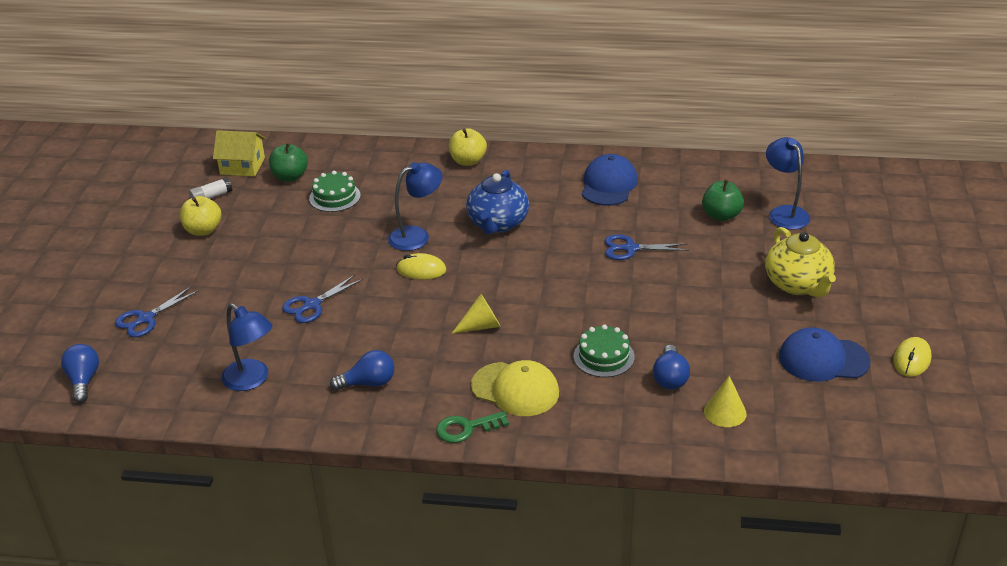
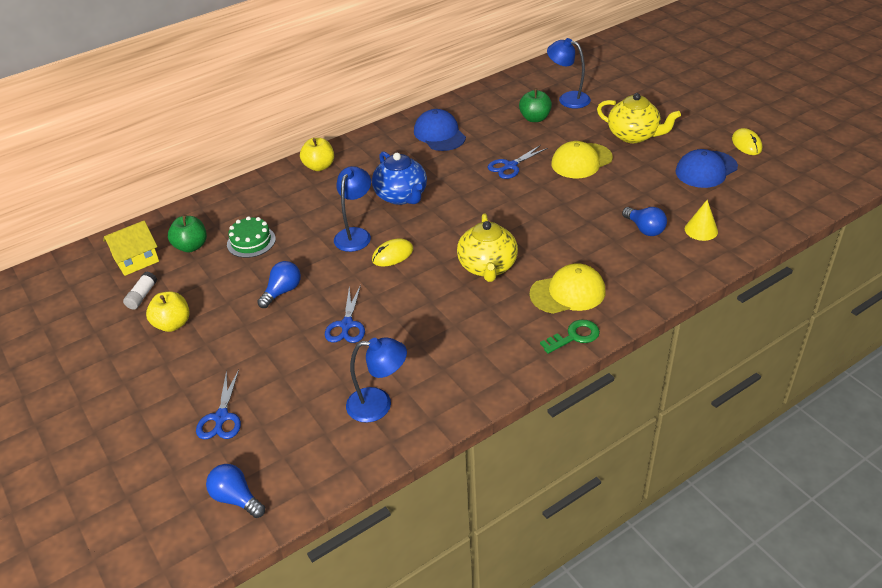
camera: 40 degrees left, 5 degrees up
blue light bulb [330,350,394,391] -> blue light bulb moved to [257,261,301,308]
green key [436,411,509,443] -> green key turned 150 degrees counterclockwise [540,320,600,354]
yellow cone [452,294,501,334] -> yellow teapot [457,213,518,282]
green cake [574,324,635,377] -> none
none -> yellow cap [551,141,613,178]

